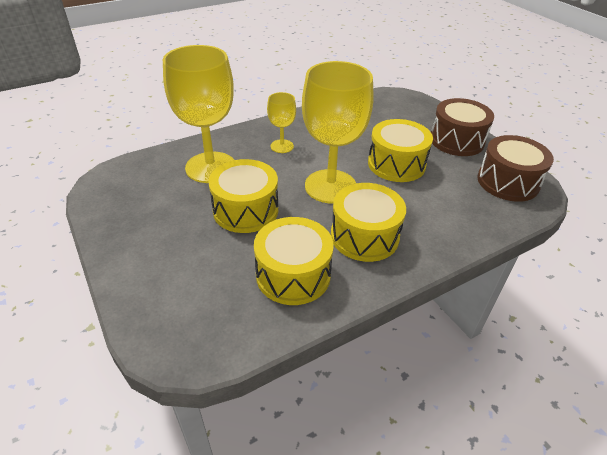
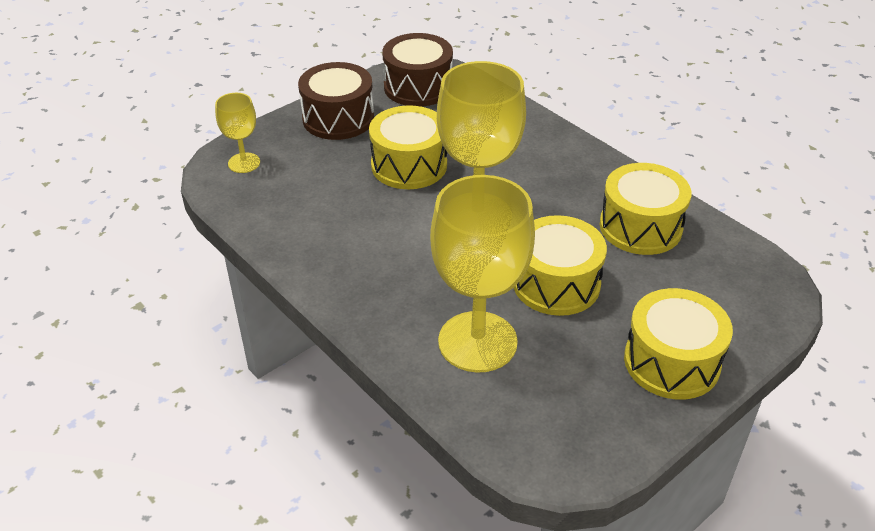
camera: 100 degrees left, 0 degrees up
yellow goblet [267,92,296,153] -> yellow goblet moved to [215,93,260,173]
yellow drum [331,183,406,262] -> yellow drum moved to [624,288,733,400]

